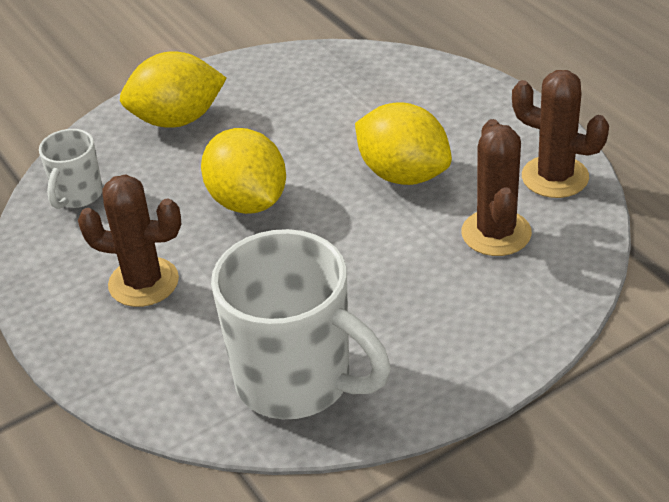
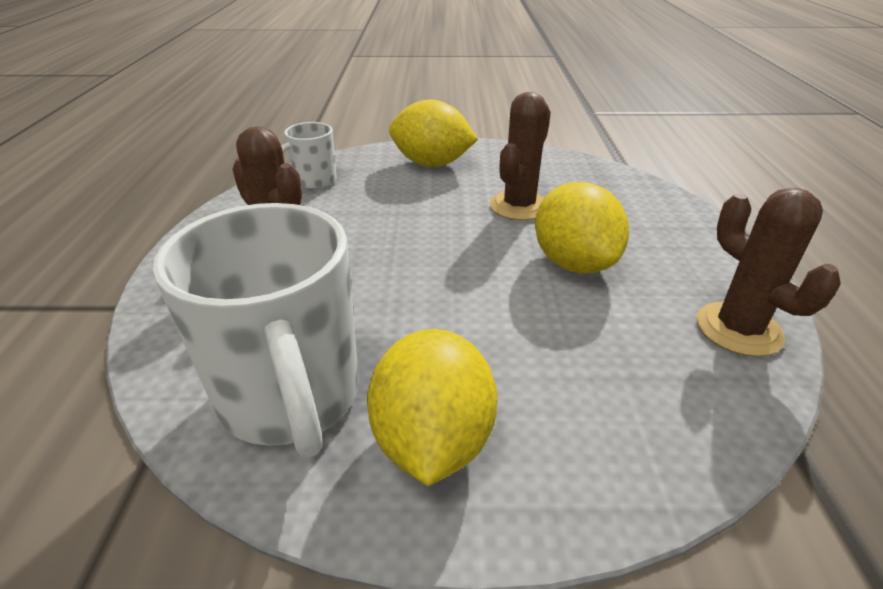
camera: 30 degrees right, 5 degrees down
yellow lemon [201,128,286,214] -> yellow lemon moved to [367,329,498,486]
brown cactus [462,119,532,256] -> brown cactus moved to [490,92,551,220]

